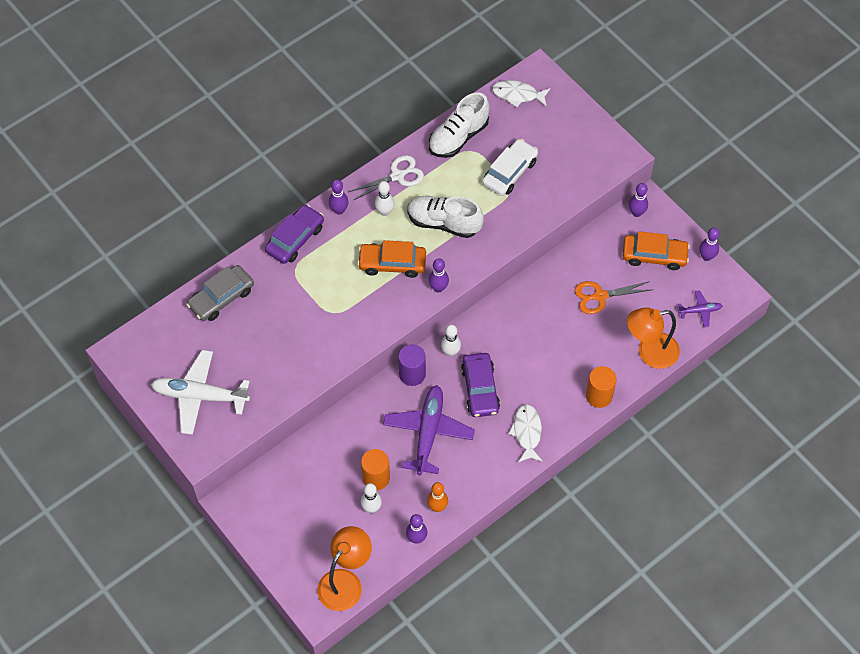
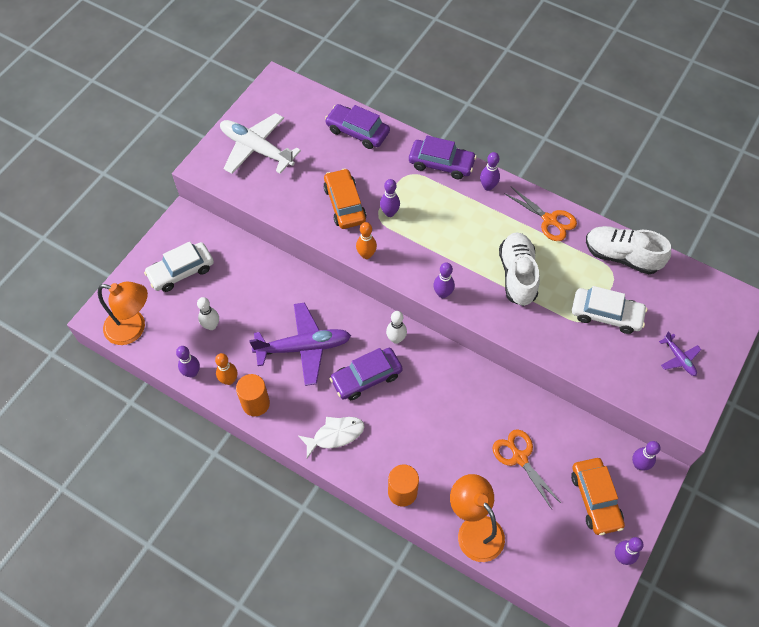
camera: 70 degrees right, 0 degrees up
white plane [151,350,250,435] -> white plane turned 45 degrees counterclockwise [220,113,301,174]
grey car [186,265,254,321] -> purple car [325,104,390,149]
white scissors [349,155,424,200] -> orange scissors [504,187,577,241]
orange car [357,240,426,278] -> orange car moved to [323,168,367,229]
orange cylinder [361,449,390,490] -> orange cylinder moved to [236,374,270,416]
white bowling pin [375,181,394,216] -> none
purple cylinder [398,344,426,386] -> none
white fish [492,80,550,108] -> none
purple plane [678,290,723,327] -> purple plane moved to [659,331,701,376]
none -> white car [144,241,214,292]
none -> orange bowling pin [356,222,377,259]
none -> purple bowling pin [380,179,400,217]

